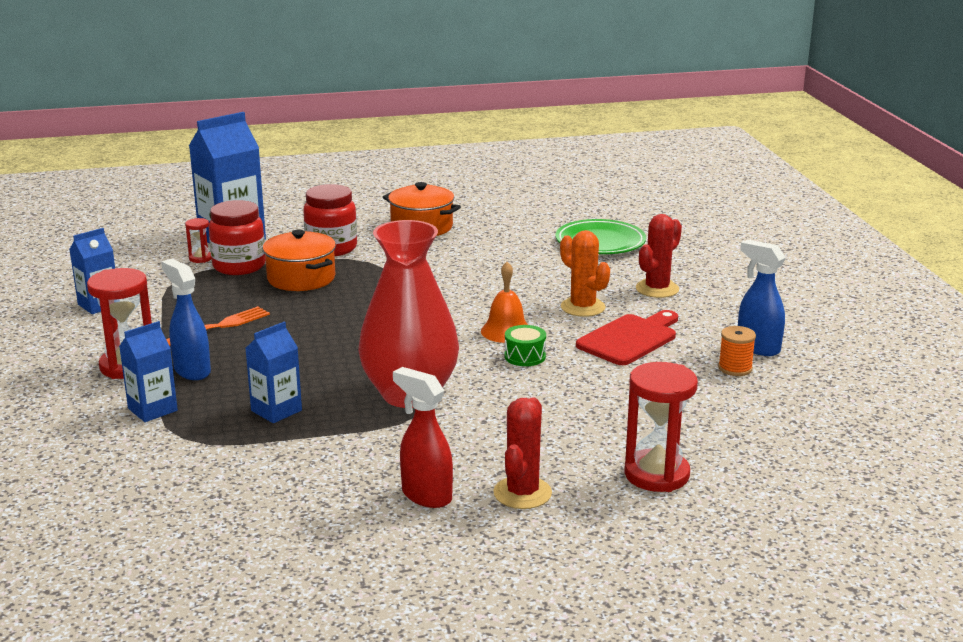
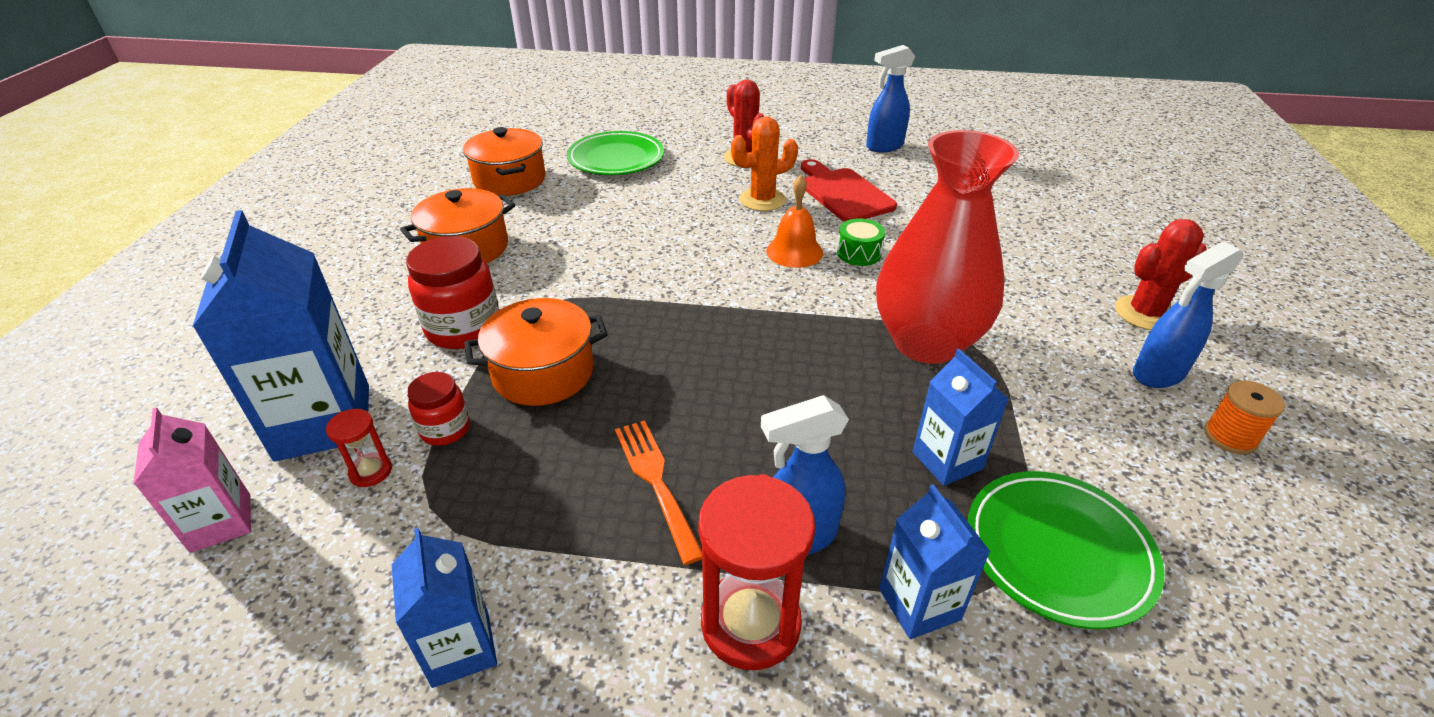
camera: 70 degrees left, 15 degrees up
red jar [208,200,266,275] -> red jar [407,372,470,446], size x0.57
red spray bottle [393,367,453,508] -> blue spray bottle [1133,242,1243,388]
red cactus [493,397,552,509] -> red cactus turned 60 degrees counterclockwise [1115,219,1207,330]
red hourglass [624,362,698,492] -> none
orange spool [718,326,756,376] -> orange spool moved to [1204,380,1285,455]
none -> pink carton [134,407,251,553]
none -> orange pot [463,127,546,196]
none -> green plate [968,471,1165,629]

